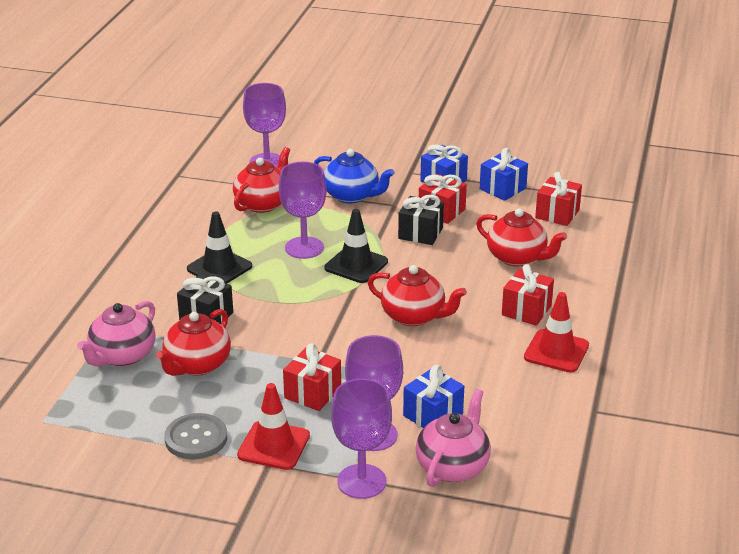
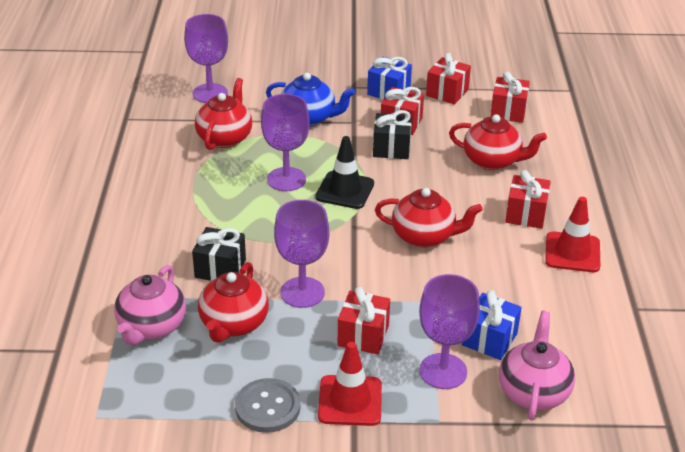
camera: 15 degrees left, 5 degrees up
black traffic cone [187,211,252,284] -> none
purple goblet [331,379,392,499] -> purple goblet moved to [274,200,329,308]
blue gift [480,148,528,201] -> red gift [426,53,471,105]

